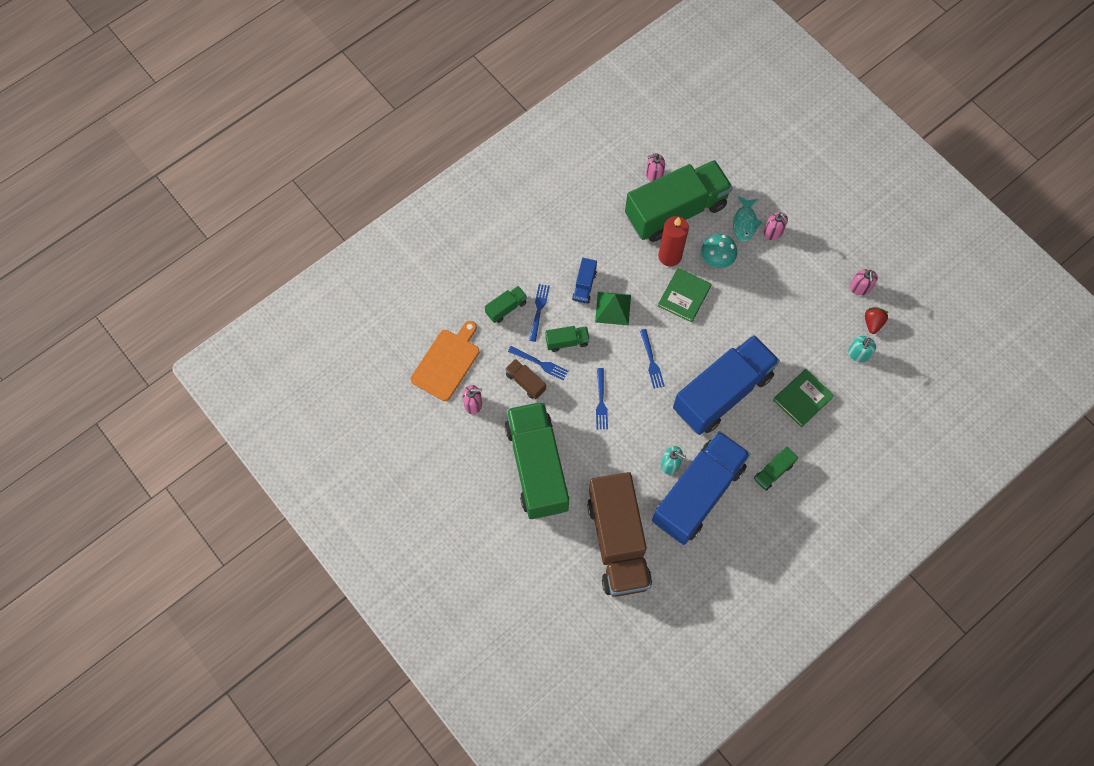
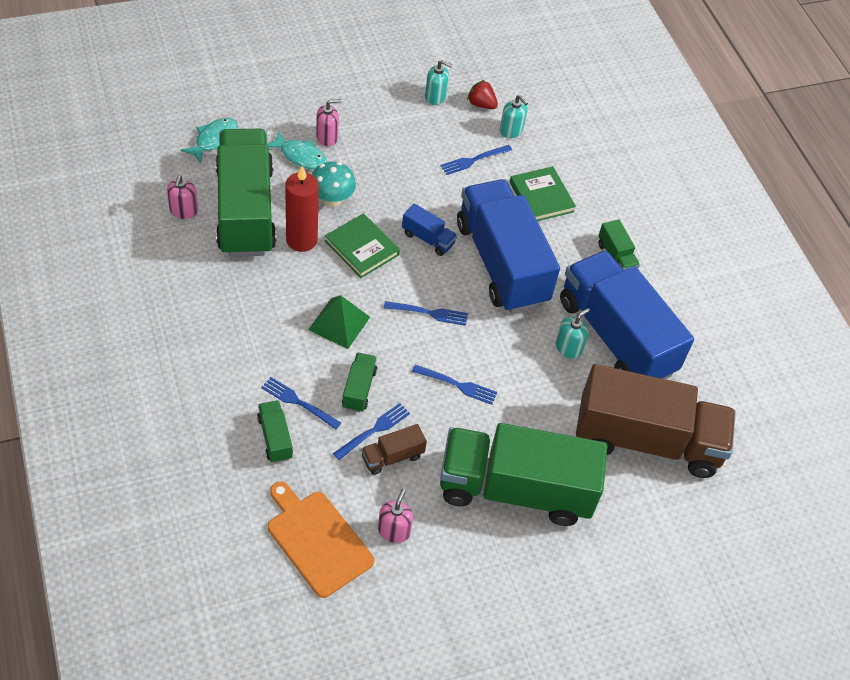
camera: 75 degrees left, 15 degrees down
blue truck [572,258,597,303] -> blue truck moved to [402,203,457,256]
pink soap dispenser [850,269,878,295] -> turquoise soap dispenser [425,60,452,105]
none -> turquoise fish [181,118,238,164]
none -> blue fork [440,145,512,175]

